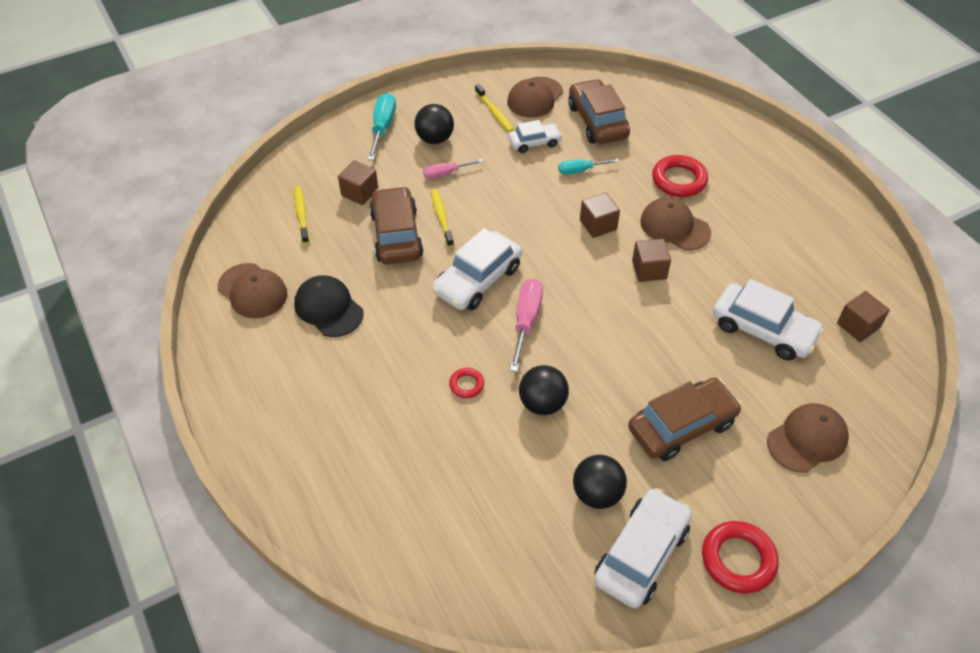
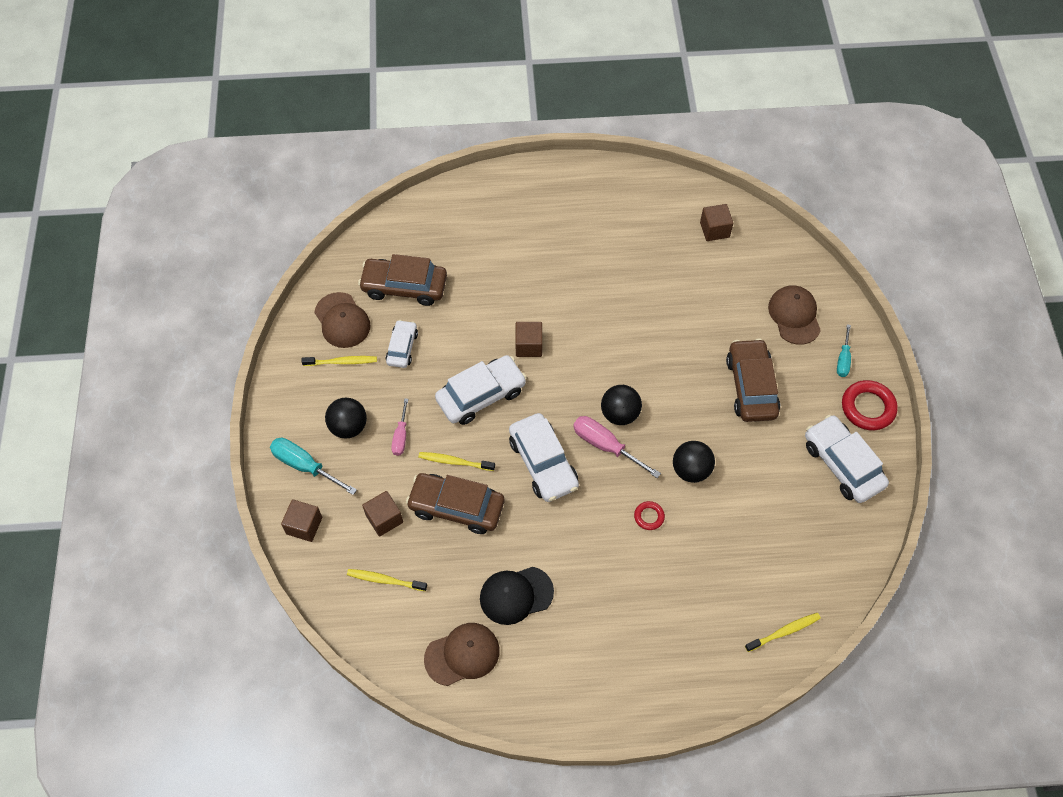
camera: 65 degrees left, 10 degrees up
turquoise screwdriver [558,159,619,175] -> turquoise screwdriver moved to [837,324,851,377]
black ball [573,455,627,509] -> black ball moved to [601,385,642,425]
brown cube [632,239,671,282] -> brown cube moved to [281,499,322,542]
brown cap [640,197,711,250] -> none
red ring [652,155,708,197] -> none
white car [713,279,824,361] -> white car moved to [435,355,527,425]
none -> yellow toothbrush [745,613,821,652]

